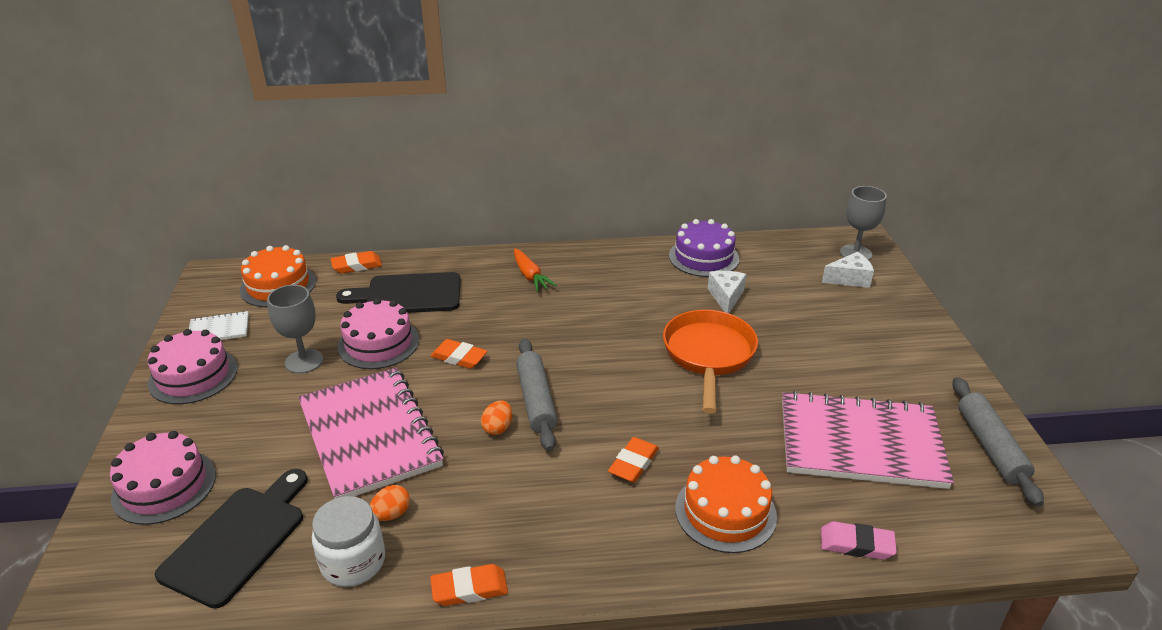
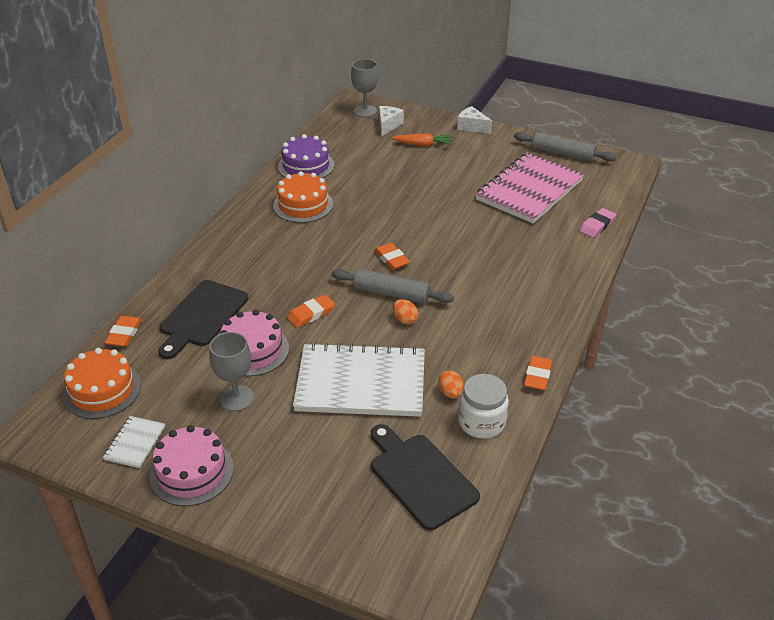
camera: 60 degrees left, 5 degrees up
pink cake [110,431,216,525] -> none
pink notebook [298,368,444,499] -> white notebook [293,342,425,417]
orange carrot [514,249,557,292] -> orange carrot moved to [391,133,452,146]
orange eraser [608,437,659,483] -> orange eraser moved to [374,243,410,270]
orange pan [663,310,758,414] -> none
orange cake [675,456,777,553] -> orange cake moved to [273,171,333,223]
white cheese [708,271,746,313] -> white cheese moved to [457,106,492,134]

